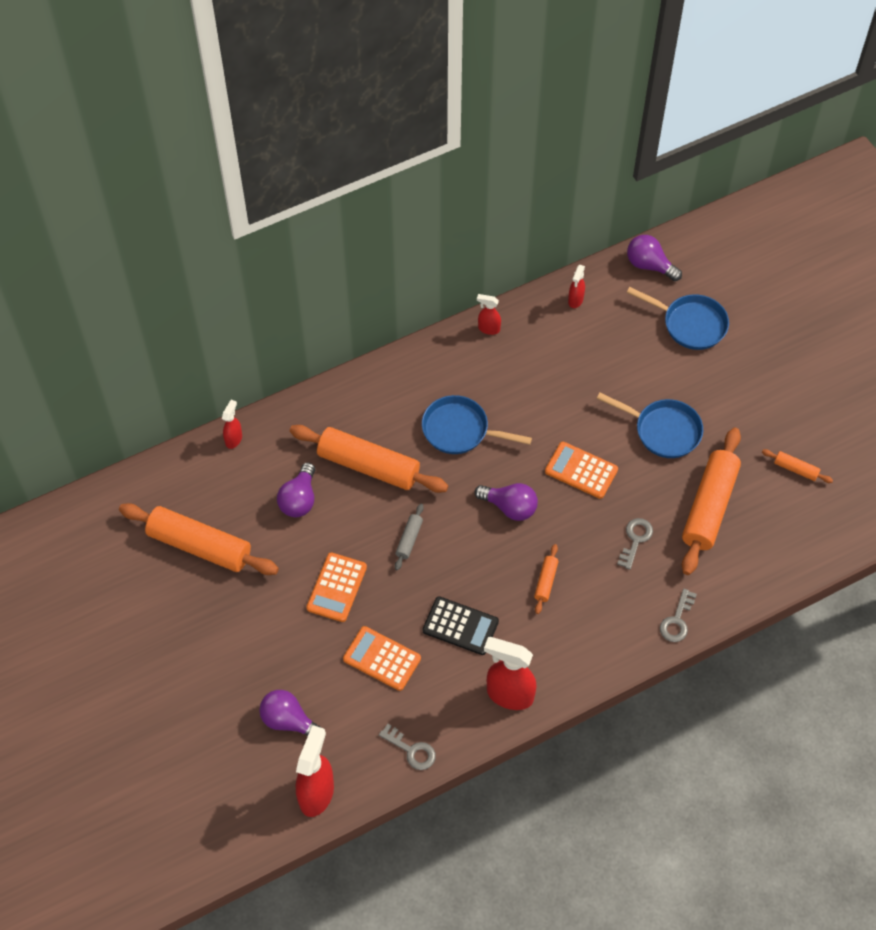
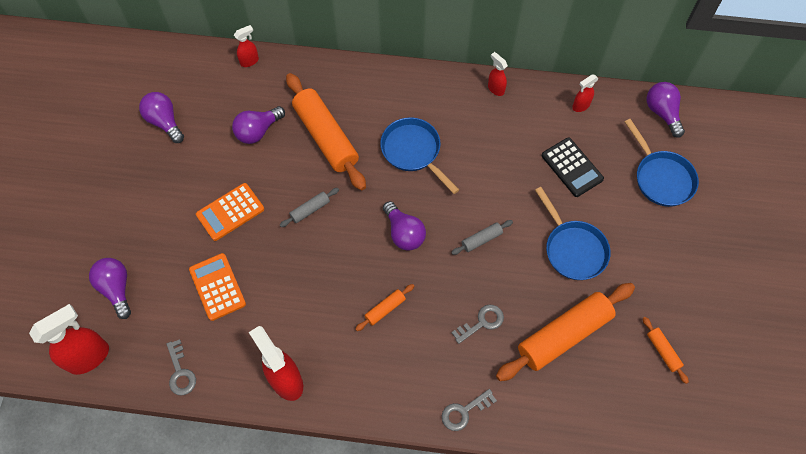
camera: 35 degrees right, 5 degrees up
orange rolling pin [119,503,279,575] -> purple light bulb [139,92,184,143]
black calculator [422,596,499,655] -> black calculator moved to [542,137,604,197]
orange calculator [545,442,618,499] -> grey rolling pin [451,220,513,255]

